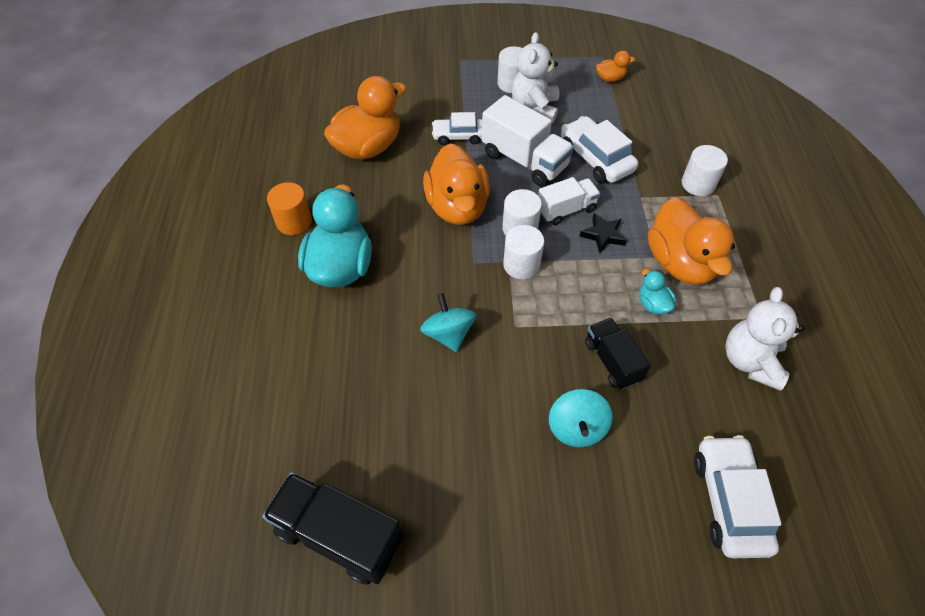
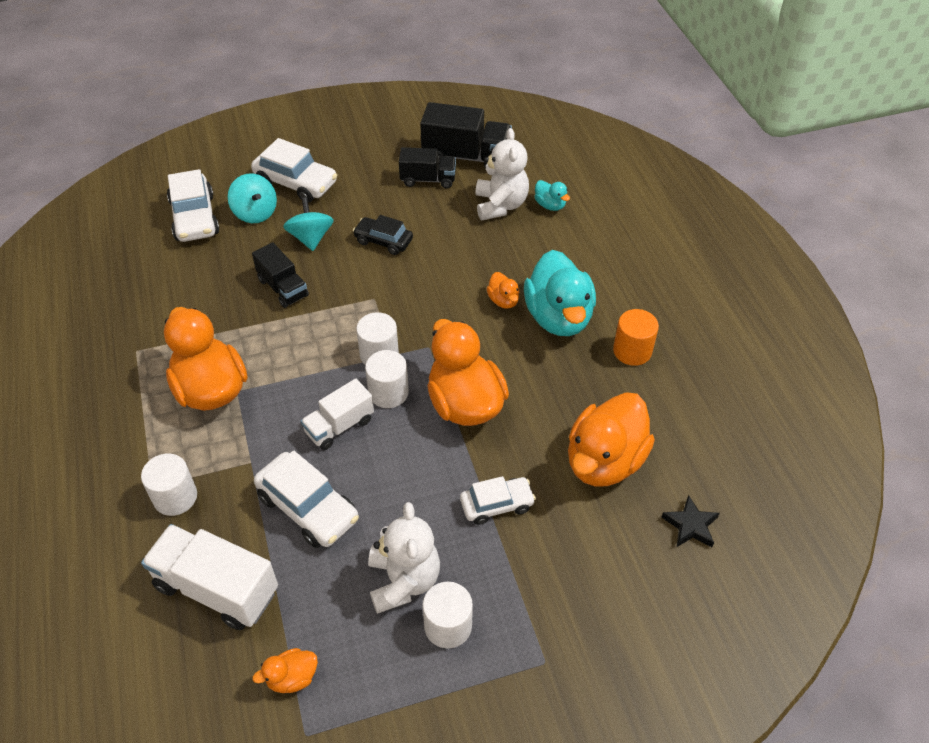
camera: 165 degrees right, 5 degrees down
turquoise spinning top [420,293,476,352] -> turquoise spinning top moved to [228,173,277,223]
white truck [482,95,574,187] -> white truck moved to [141,524,278,630]
black star [580,213,627,253] -> black star moved to [662,495,720,547]
turquoise duck [639,269,676,314] -> turquoise duck moved to [534,180,570,211]
white teddy bear [725,287,805,391] -> white teddy bear moved to [475,128,529,220]
none -> white car [251,138,337,203]
none -> black car [353,215,413,255]
none -> black truck [399,147,456,188]
none -> orange duck [486,272,520,309]

